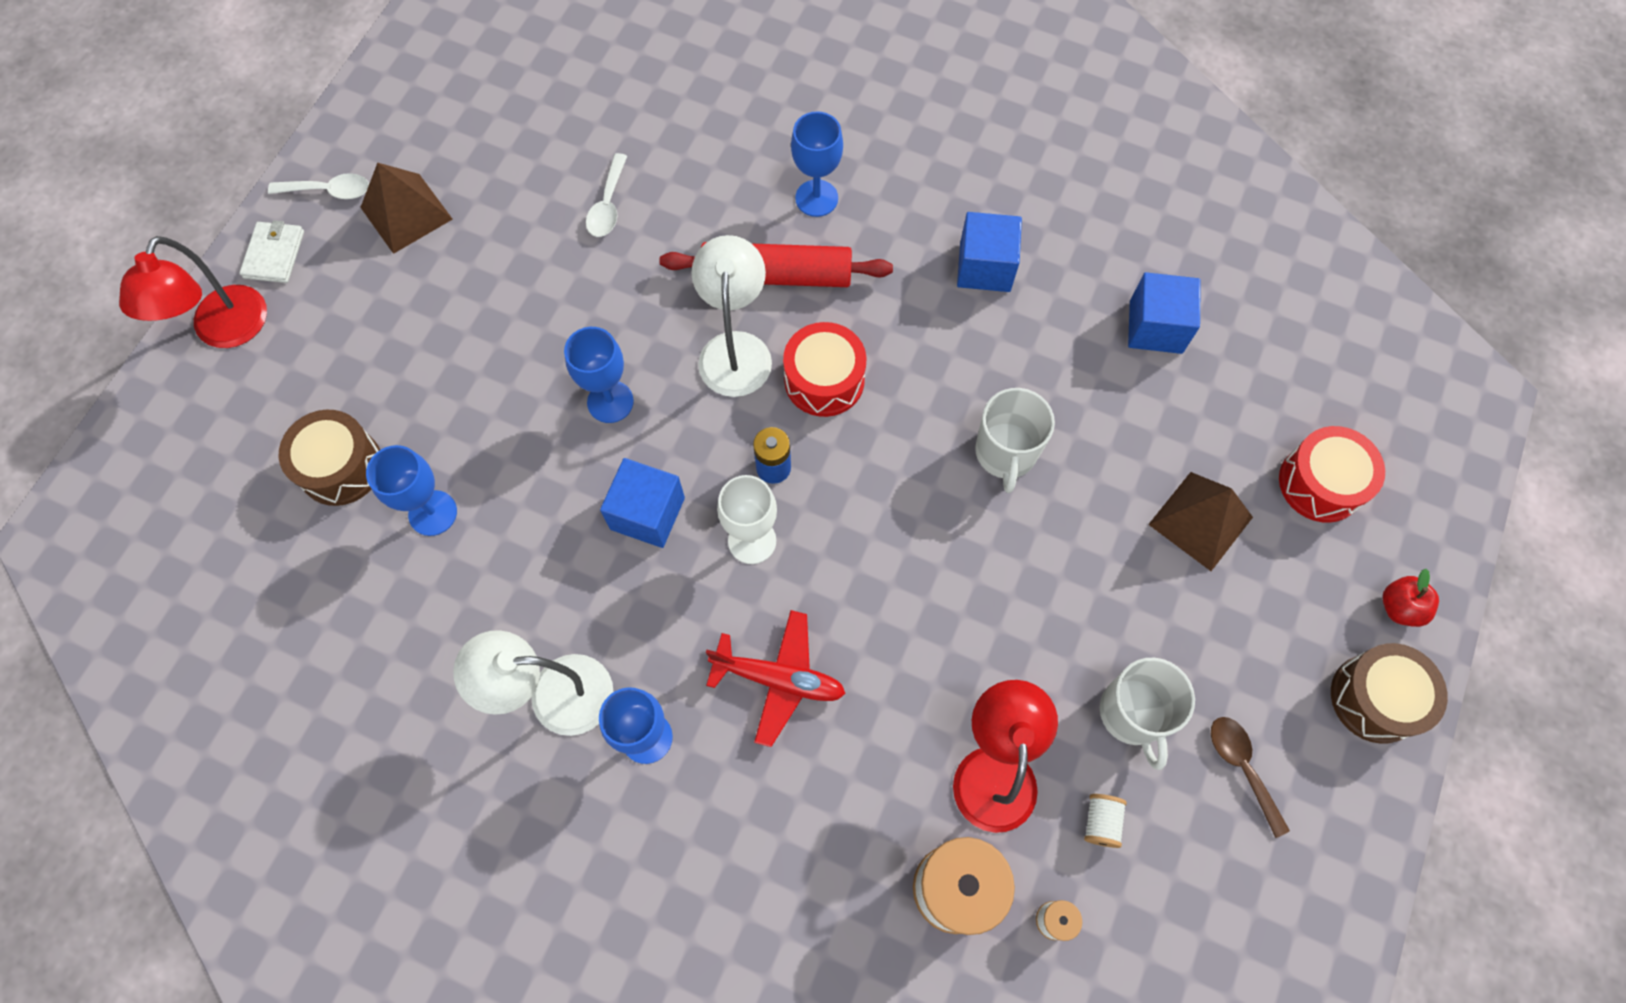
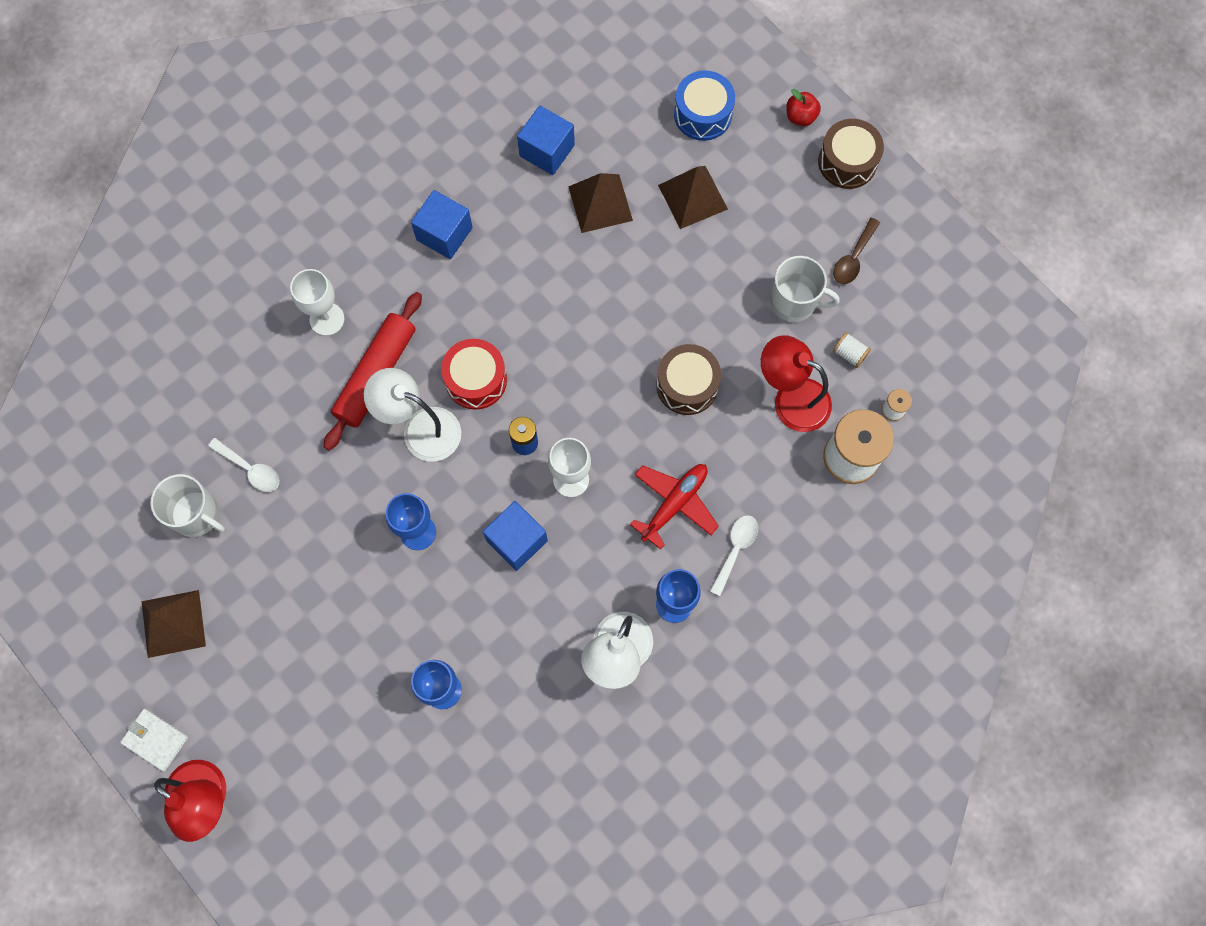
camera: 65 degrees left, 5 degrees up
white spoon [268,173,369,199] -> white spoon moved to [710,515,758,596]
brown drum [279,410,380,506] -> brown drum moved to [656,344,721,415]
blue goblet [791,111,843,217] -> white goblet [290,269,345,336]
white mug [975,388,1055,493] -> white mug moved to [151,474,226,537]
brown spoon [1211,717,1290,838] -> brown spoon turned 60 degrees counterclockwise [833,218,880,284]
red drum [1279,426,1385,523] -> blue drum [674,70,735,141]
none -> brown pyramid [568,173,633,233]

